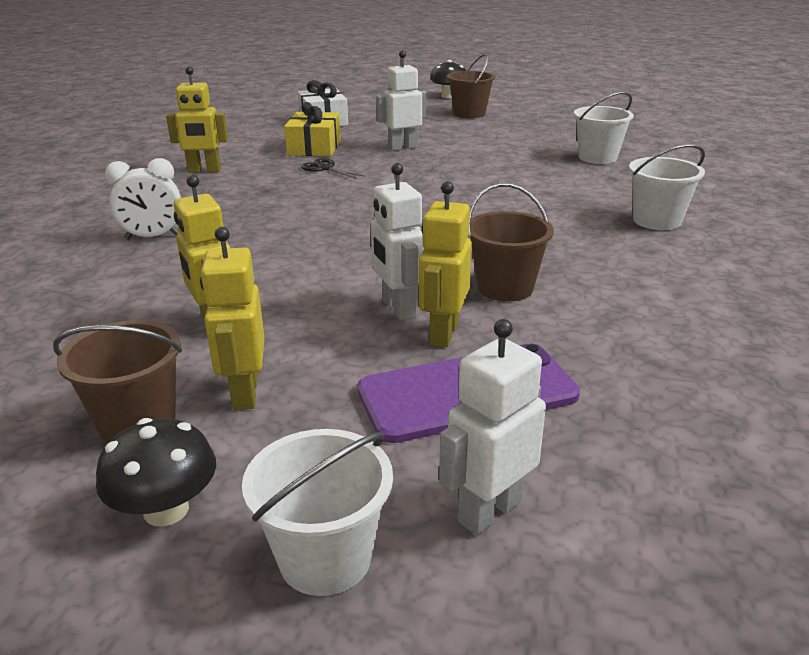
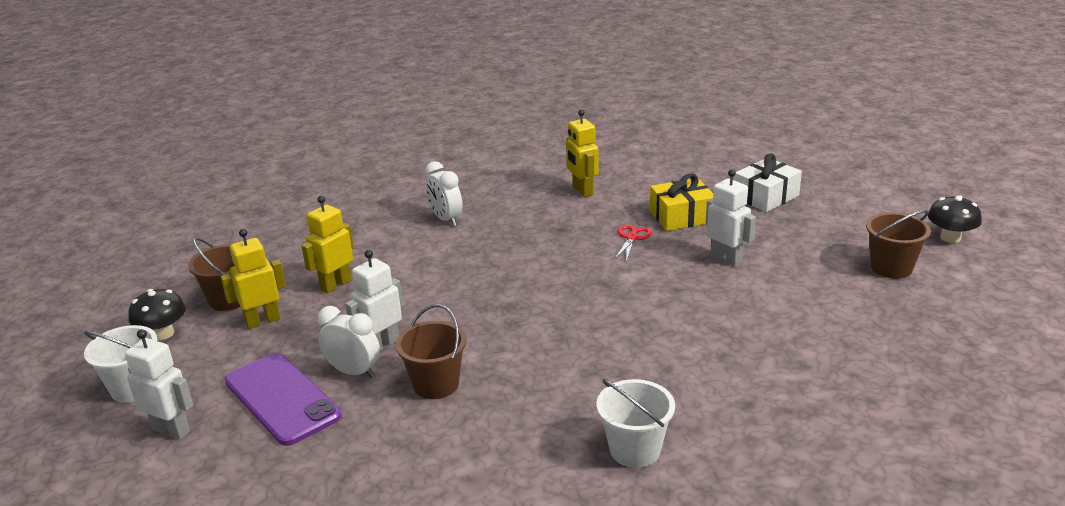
camera: 70 degrees right, 0 degrees up
black scissors [301,158,365,179] -> red scissors [615,225,652,261]
yellow robot [419,181,472,347] -> white clock [318,306,380,378]
white bucket [574,91,634,164] -> none

